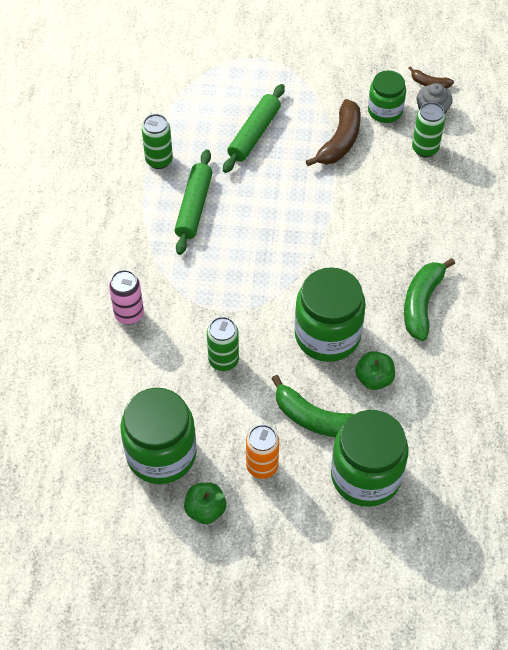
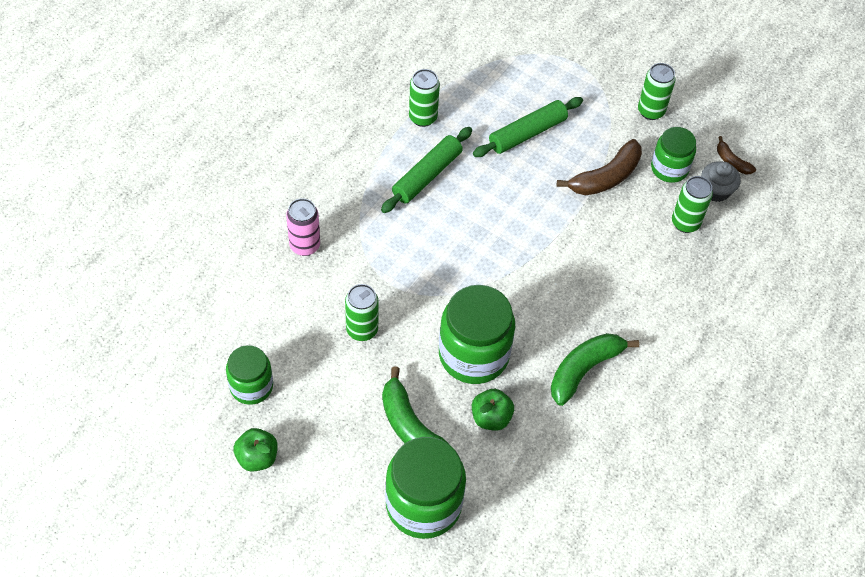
camera: 25 degrees right, 0 degrees up
green jar [121,388,196,484] -> green jar [226,345,273,405], size x0.60
orange can [246,425,279,479] -> none
none -> green can [638,63,676,120]

